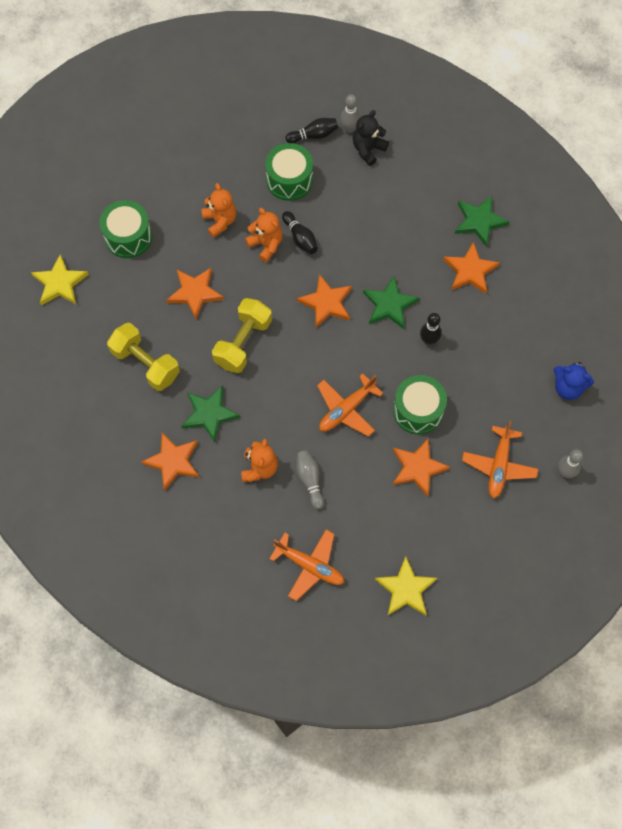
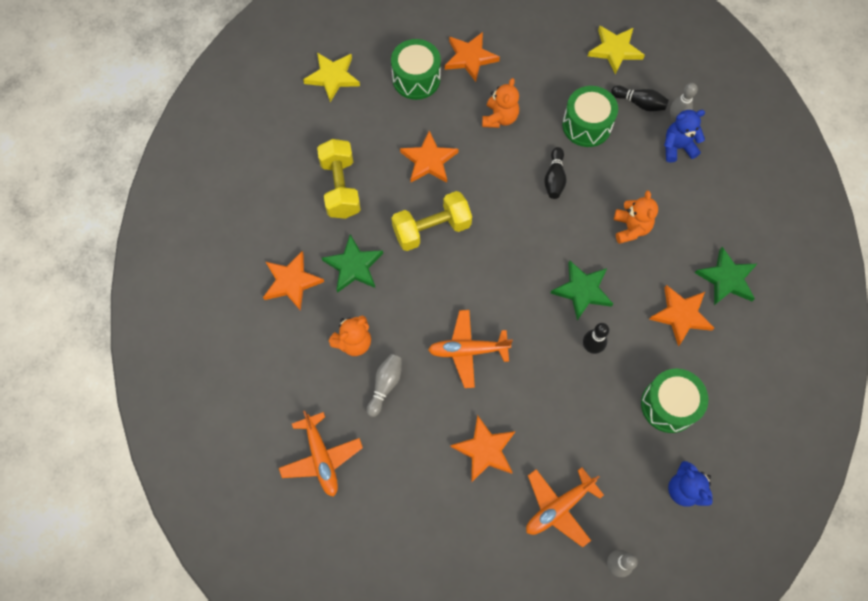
camera: 40 degrees right, 0 degrees up
orange teddy bear [245,208,283,262] -> orange teddy bear moved to [614,190,658,244]
orange star [297,274,352,328] -> orange star moved to [445,32,500,82]
black teddy bear [353,110,389,166] -> blue teddy bear [664,110,705,163]
yellow star [375,557,437,616] -> yellow star moved to [588,25,645,75]
green drum [393,375,447,434] -> green drum moved to [641,369,708,433]

